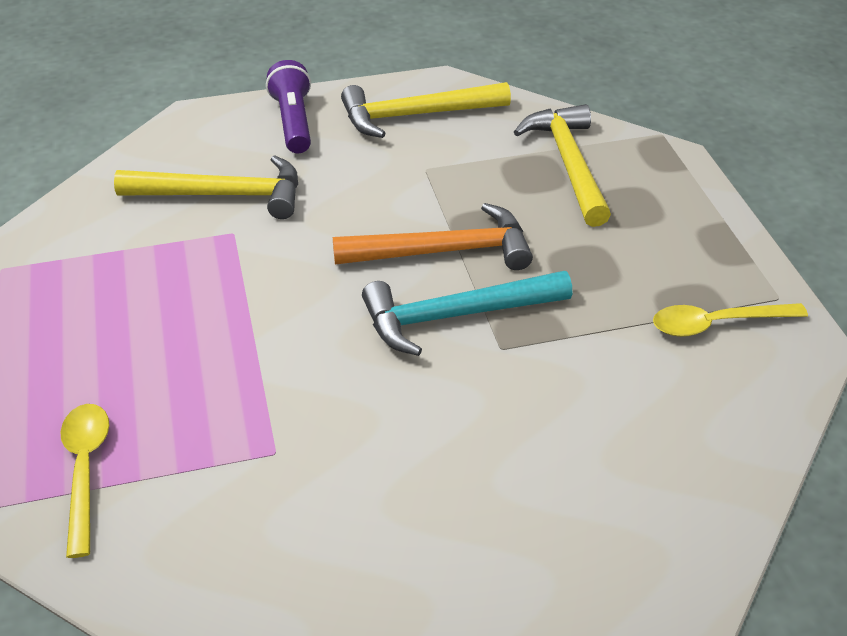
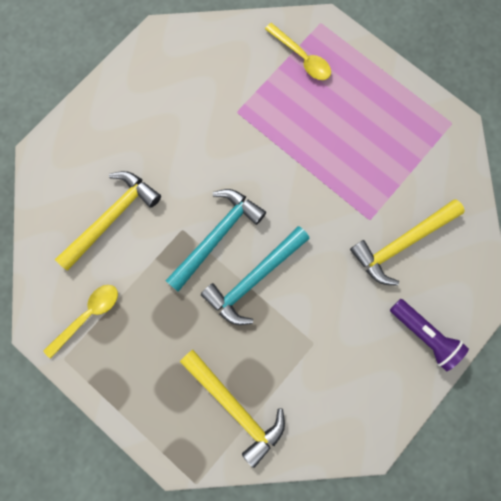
camera: 145 degrees right, 35 degrees up
orange hammer [333,203,533,270] -> turquoise hammer [201,226,310,325]
yellow hammer [341,82,511,138] -> yellow hammer moved to [55,171,161,271]

